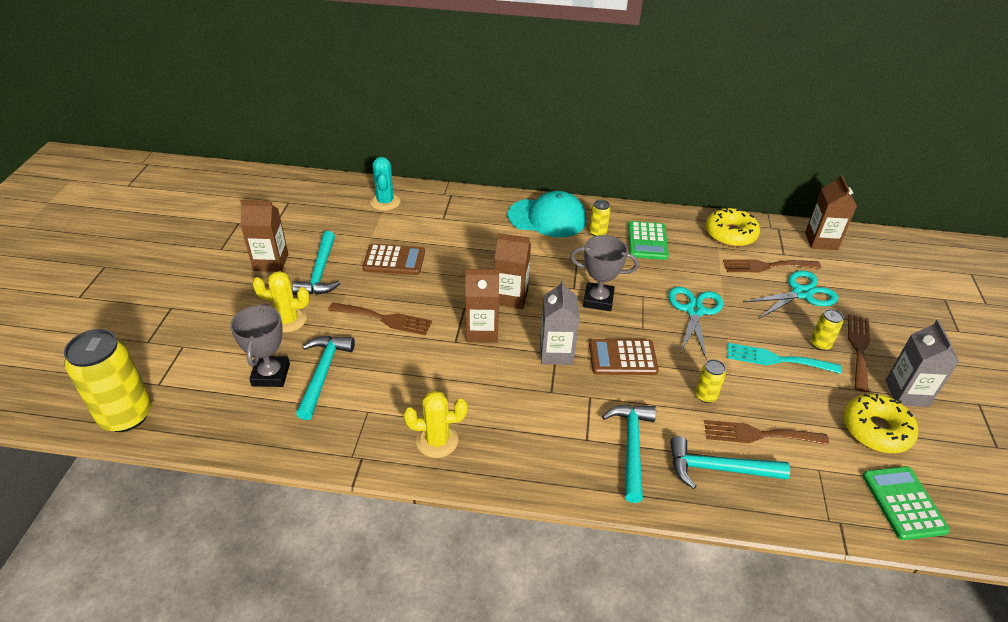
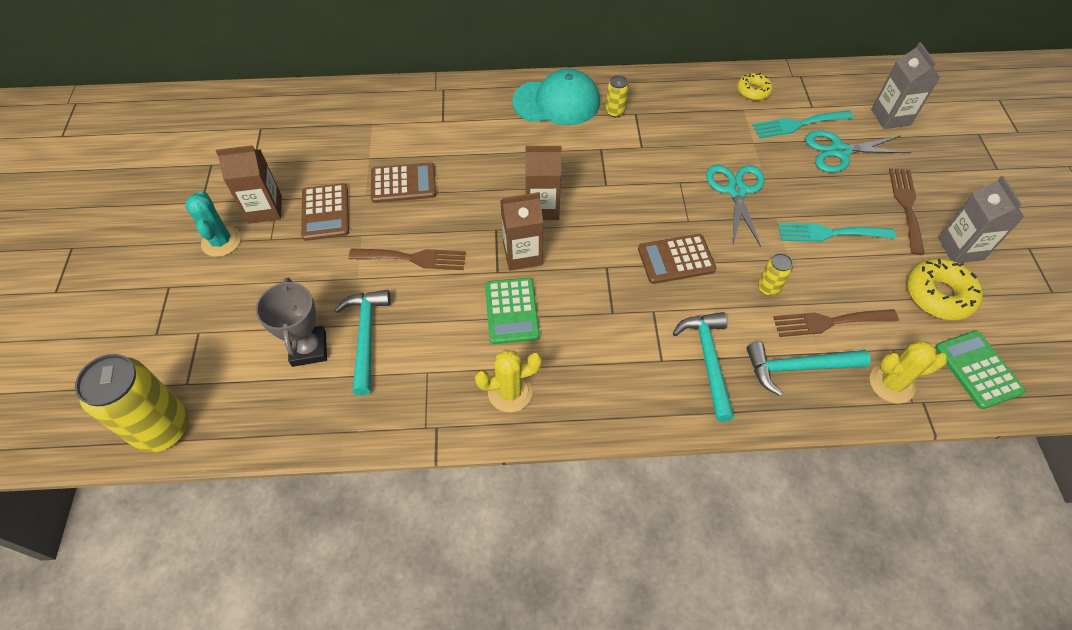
camera: 10 degrees left, 15 degrees up
yellow cactus [252,271,310,333] -> yellow cactus moved to [870,341,947,403]
turquoise hammer [292,231,341,295] -> brown calculator [301,183,349,241]
turquoise cactus [370,157,401,211] -> turquoise cactus moved to [185,191,241,257]
grey carton [540,280,579,365] -> grey carton moved to [871,42,940,129]
grey trophy [570,235,639,311] -> none
green calculator [628,221,669,260] -> green calculator moved to [485,278,540,344]
yellow donut [705,207,760,247] -> yellow donut [737,73,773,100], size x0.60
brown fork [723,259,821,272] -> turquoise fork [753,110,853,138]
turquoise scissors [743,270,838,319] -> turquoise scissors turned 150 degrees counterclockwise [805,130,912,173]
brown carton [805,174,857,250] -> none
yellow can [811,309,843,351] -> none

